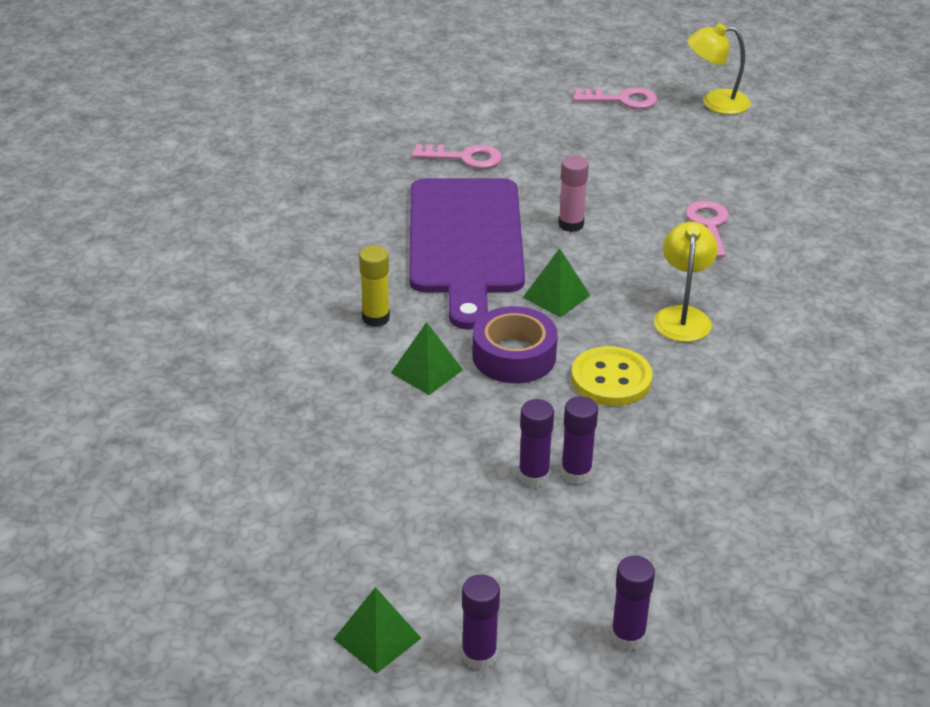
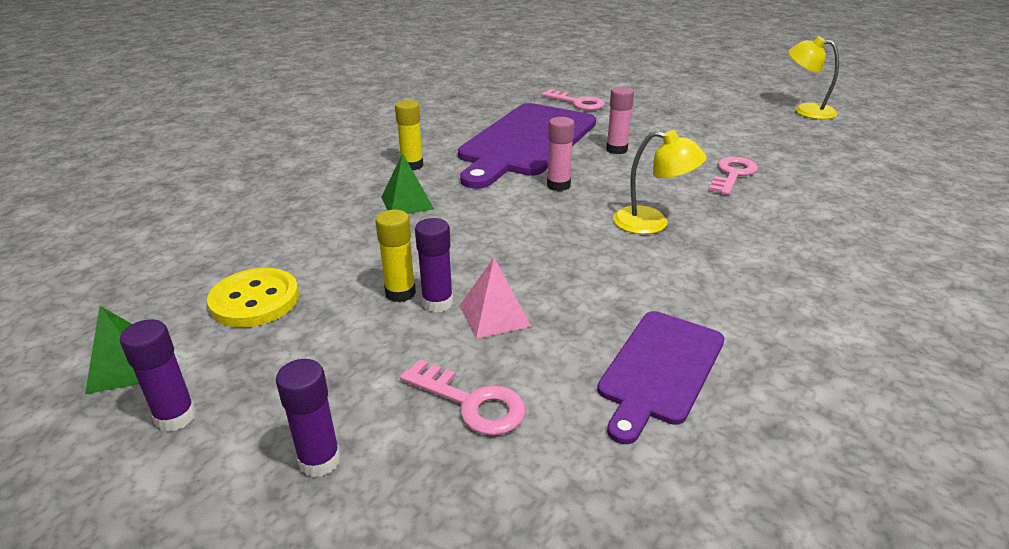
camera: 30 degrees right, 5 degrees down
purple tape [473,306,558,383] -> none
purple glue stick [519,399,554,487] -> yellow glue stick [375,210,416,302]
green pyramid [523,248,591,317] -> pink glue stick [547,117,575,191]
yellow button [571,346,653,406] -> yellow button moved to [207,268,299,327]
pink key [573,87,657,109] -> pink key moved to [400,359,526,435]
yellow lamp [654,222,718,342] -> yellow lamp turned 75 degrees clockwise [613,130,707,234]
none -> pink pyramid [460,258,531,339]
none -> purple cutting board [597,311,725,444]

